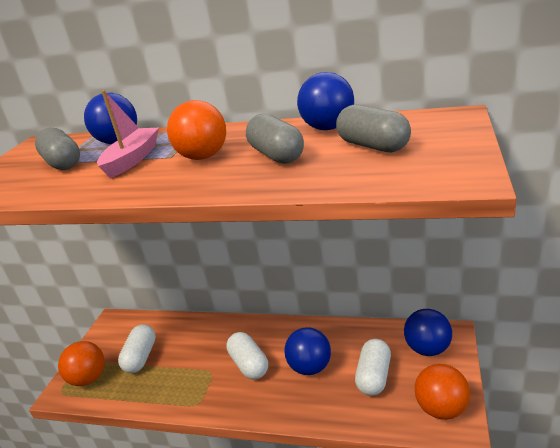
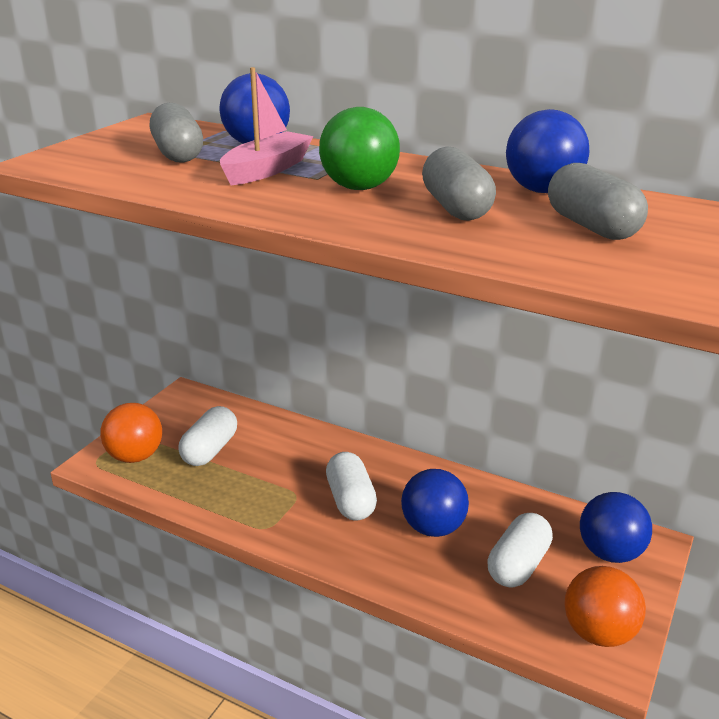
camera: 10 degrees right, 0 degrees up
orange ball [167,100,226,160] -> green ball [319,107,400,190]

